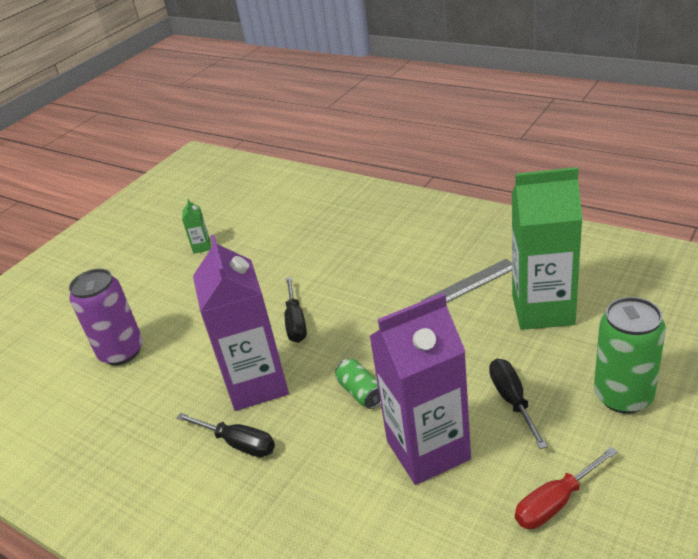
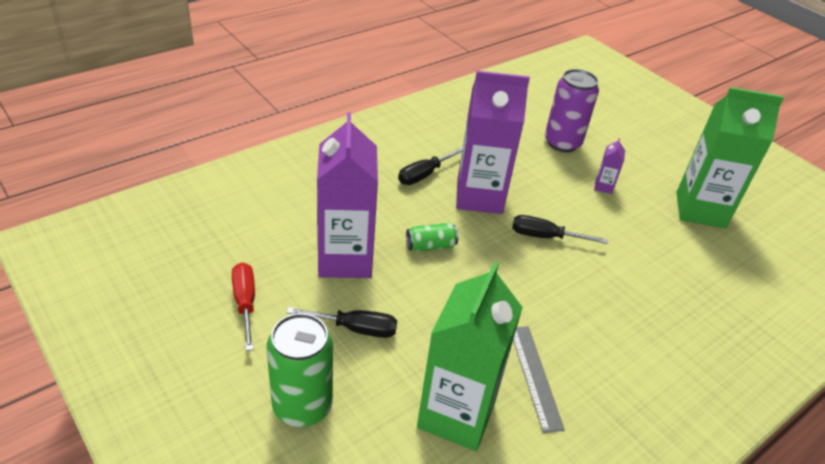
camera: 100 degrees right, 5 degrees up
green carton [182,199,211,254] -> green carton [676,87,784,229], size x2.49
none -> purple carton [594,138,625,194]

